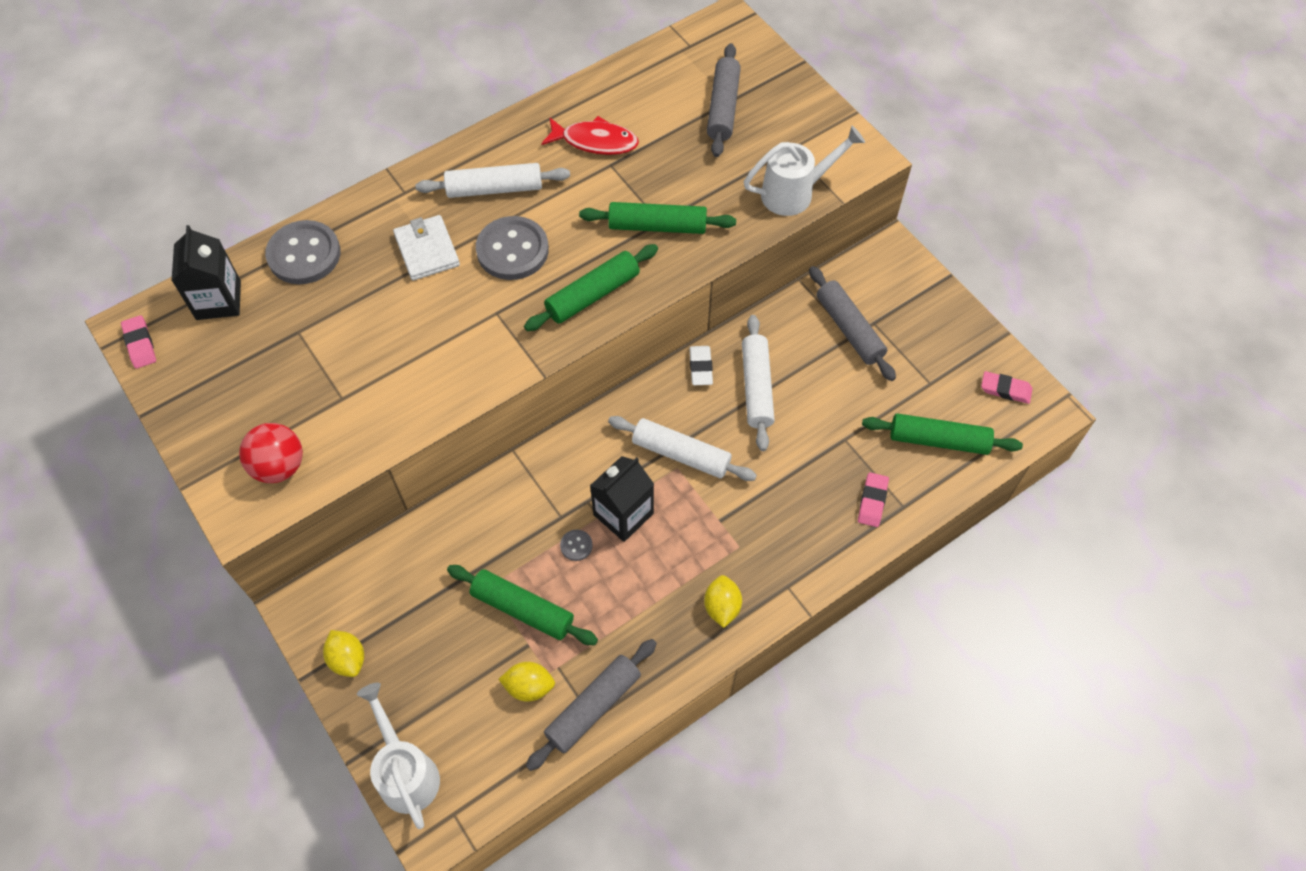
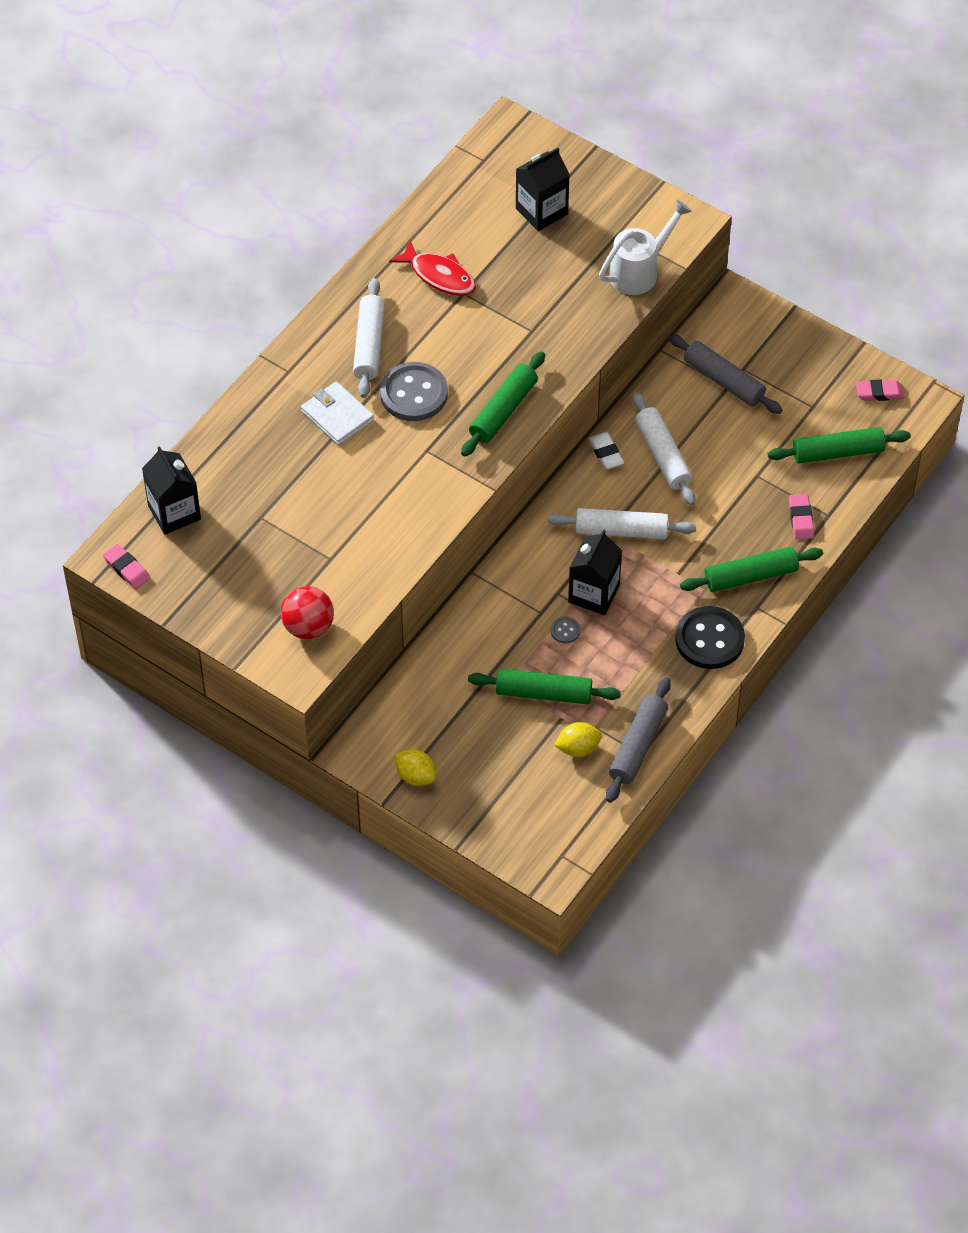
camera: 20 degrees left, 5 degrees down
grey button [265,220,341,284] -> none
white watering can [356,683,440,829] -> none
white rolling pin [415,163,570,198] -> white rolling pin turned 60 degrees counterclockwise [353,278,385,398]
red fish [541,116,639,155] -> red fish turned 45 degrees clockwise [390,240,476,296]
green rolling pin [579,202,736,234] -> green rolling pin moved to [680,547,823,592]
yellow lemon [704,575,742,628] -> black button [675,606,745,669]
grey rolling pin [707,43,741,157] -> black carton [516,148,570,231]

